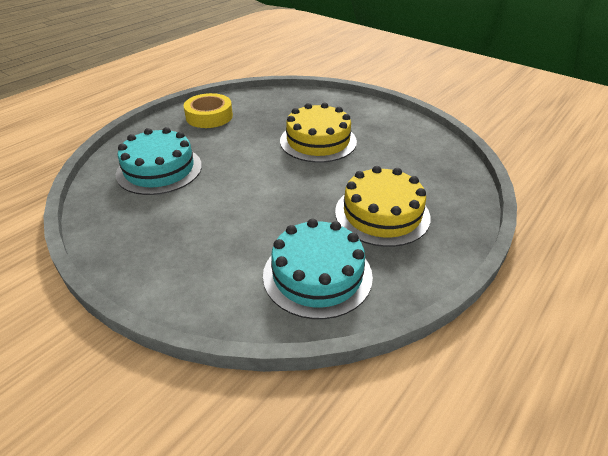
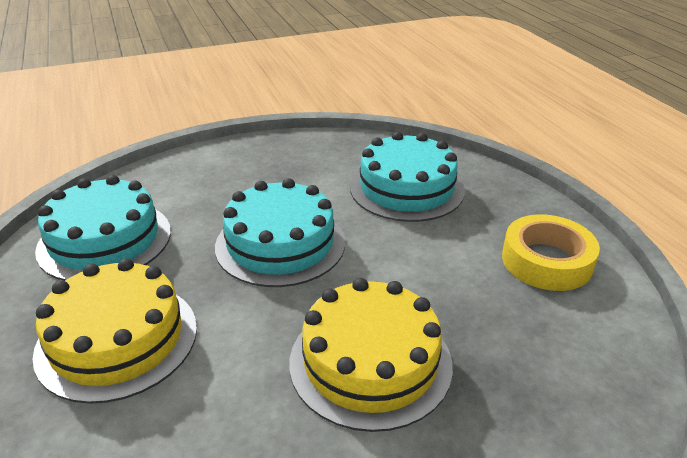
camera: 120 degrees right, 5 degrees down
none -> turquoise cake [215,178,345,287]

